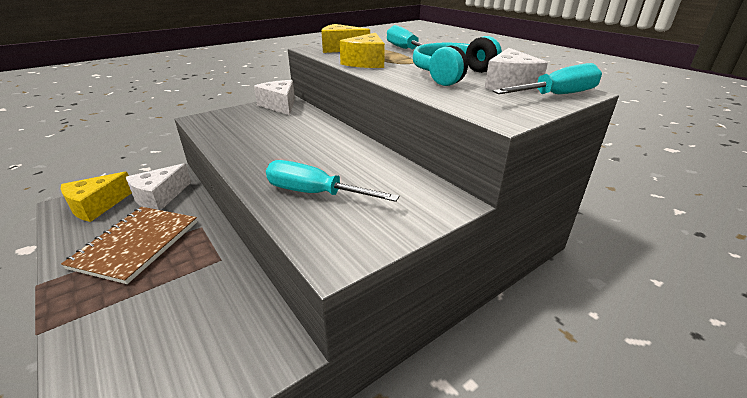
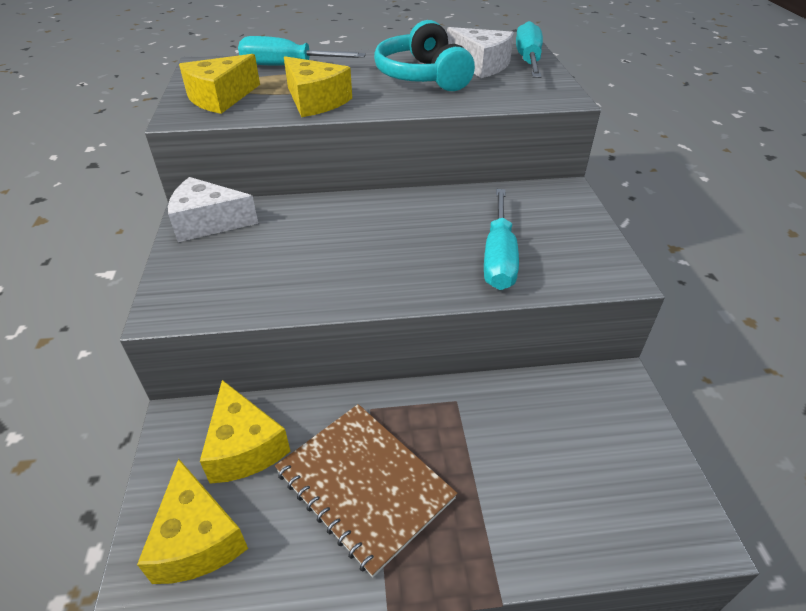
camera: 60 degrees left, 10 degrees up
white cheese [126,163,191,210] -> yellow cheese [200,380,291,484]
turquoise screwdriver [266,160,399,202] -> turquoise screwdriver turned 45 degrees counterclockwise [484,189,519,290]

